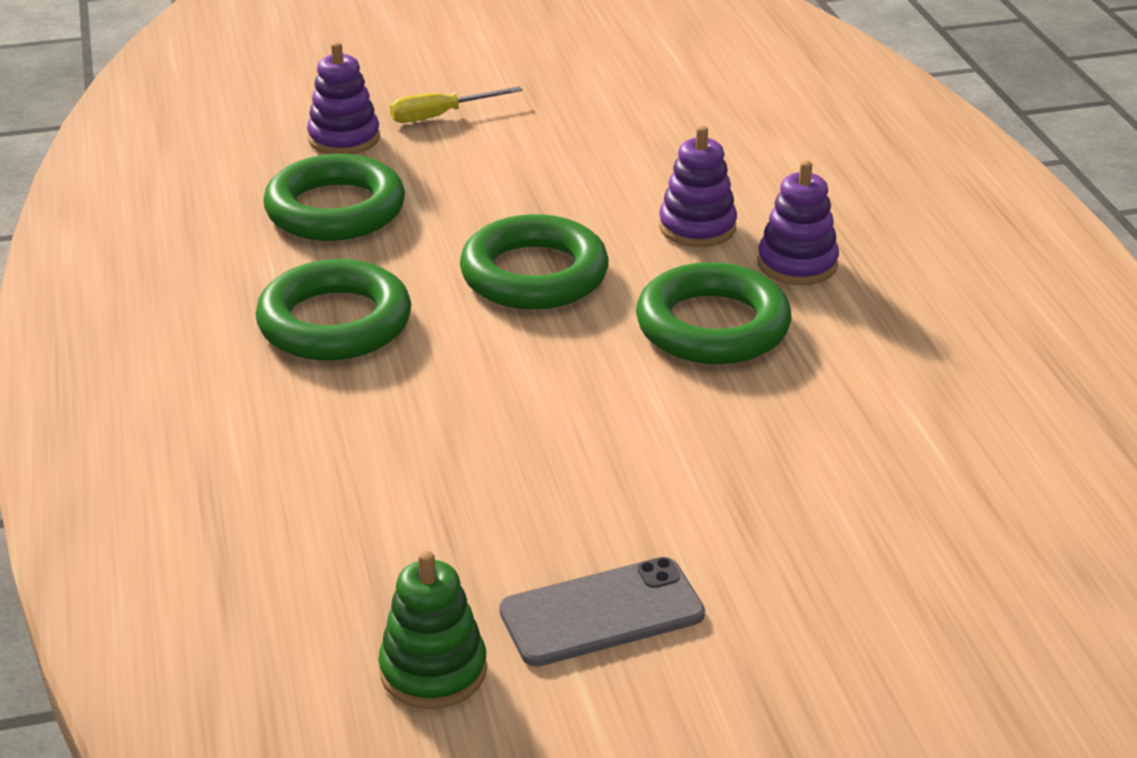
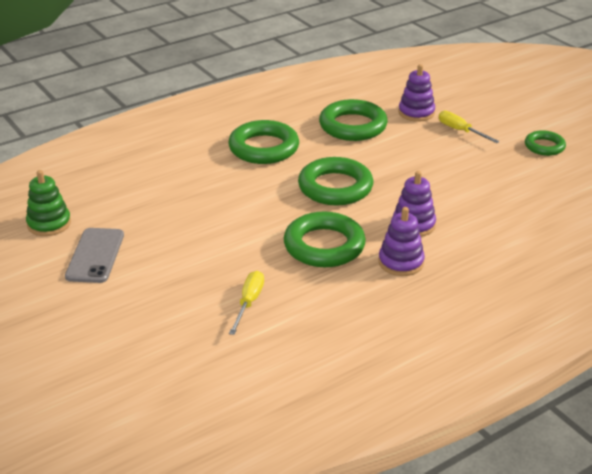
camera: 70 degrees right, 0 degrees up
grey phone [499,557,705,667] -> grey phone turned 45 degrees clockwise [65,228,124,283]
none -> yellow screwdriver [229,271,264,335]
none -> green ring [525,130,566,156]

